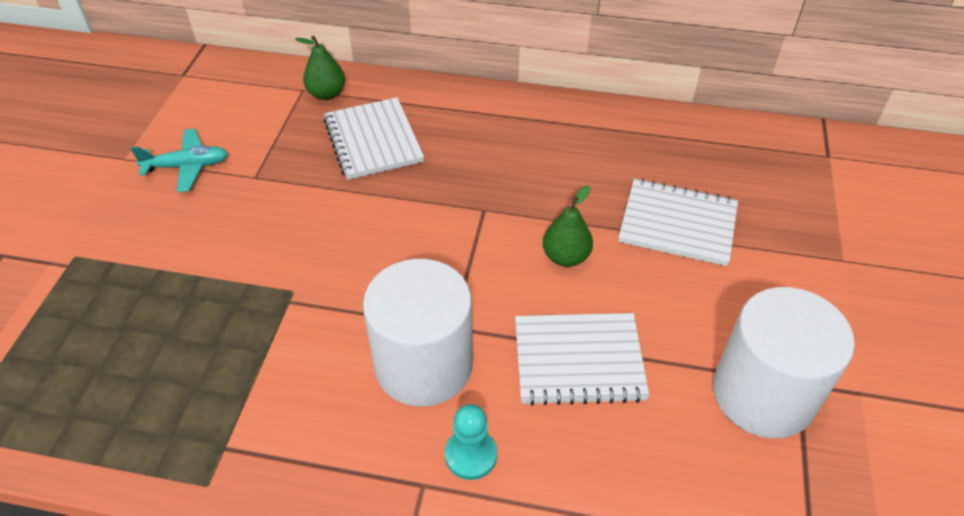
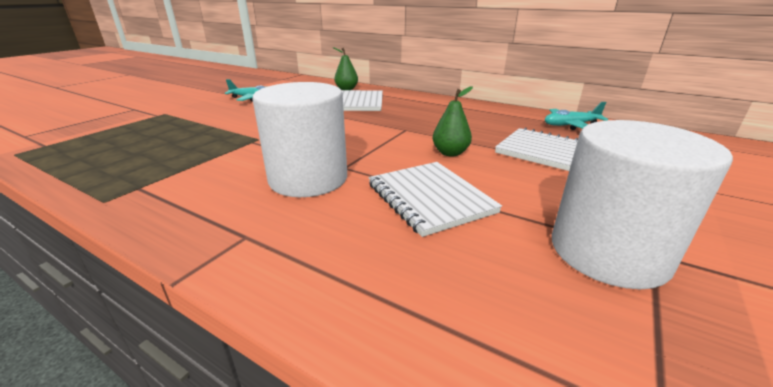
camera: 20 degrees right, 20 degrees down
turquoise pawn [445,404,497,480] -> none
white notebook [515,313,649,406] -> white notebook turned 45 degrees clockwise [369,162,502,237]
none -> turquoise plane [545,102,608,130]

